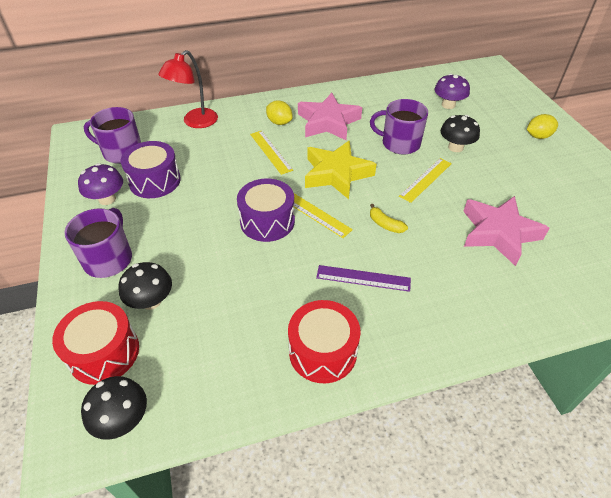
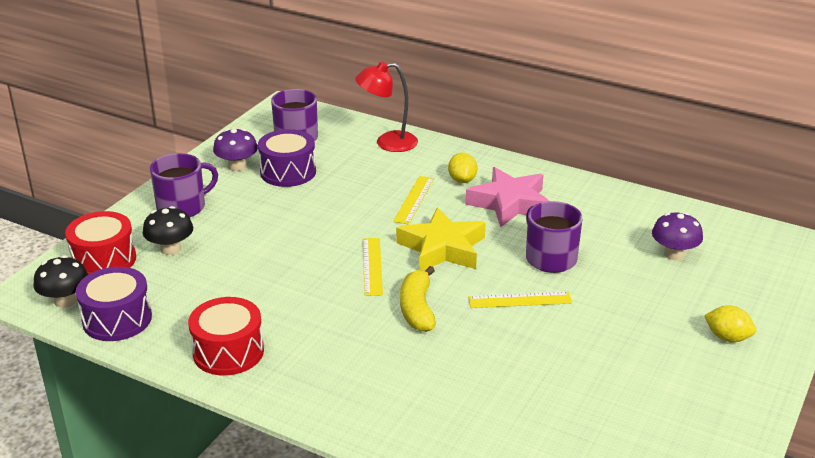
camera: 45 degrees right, 15 degrees down
purple drum [237,178,295,242] -> purple drum moved to [76,267,152,341]
purple ruler [316,265,411,292] -> none
yellow banana [370,204,408,233] -> yellow banana [400,266,435,332], size x1.71
black mushroom [440,115,480,152] -> none
pink star [463,196,549,266] -> none

